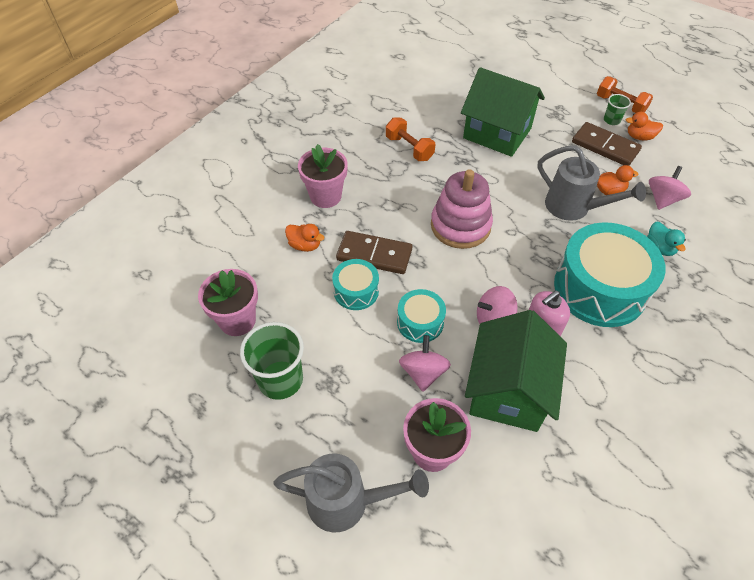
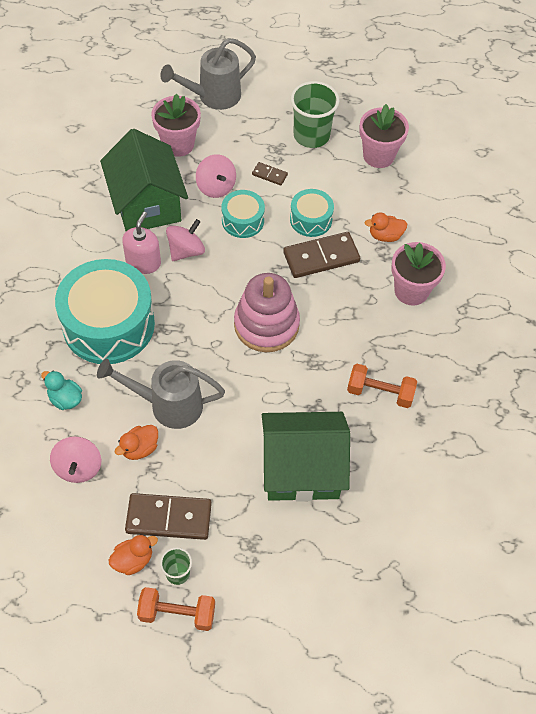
camera: 145 degrees right, 5 degrees up
none -> brown domino [252,162,288,186]

